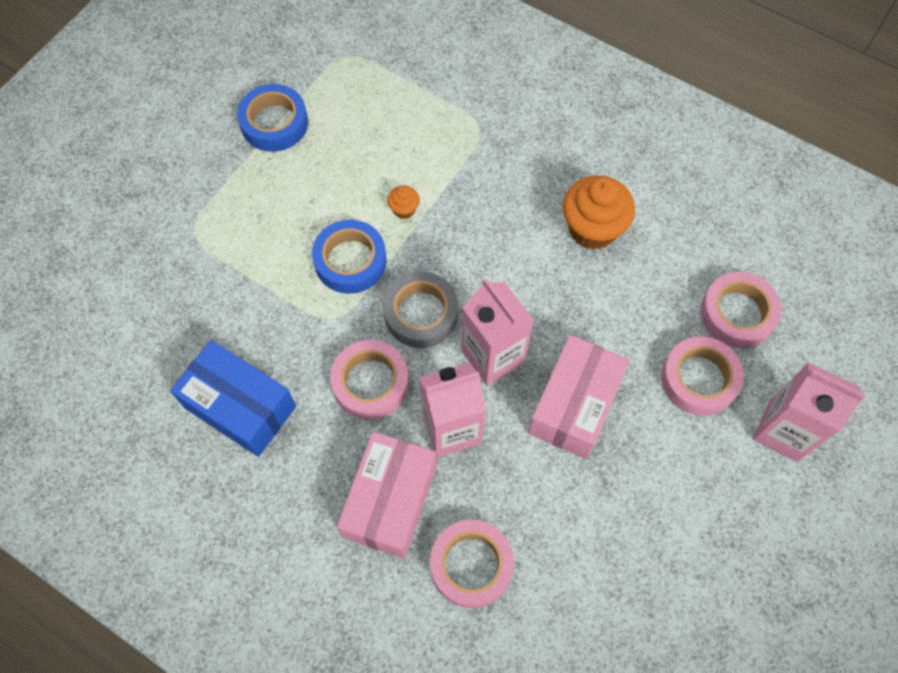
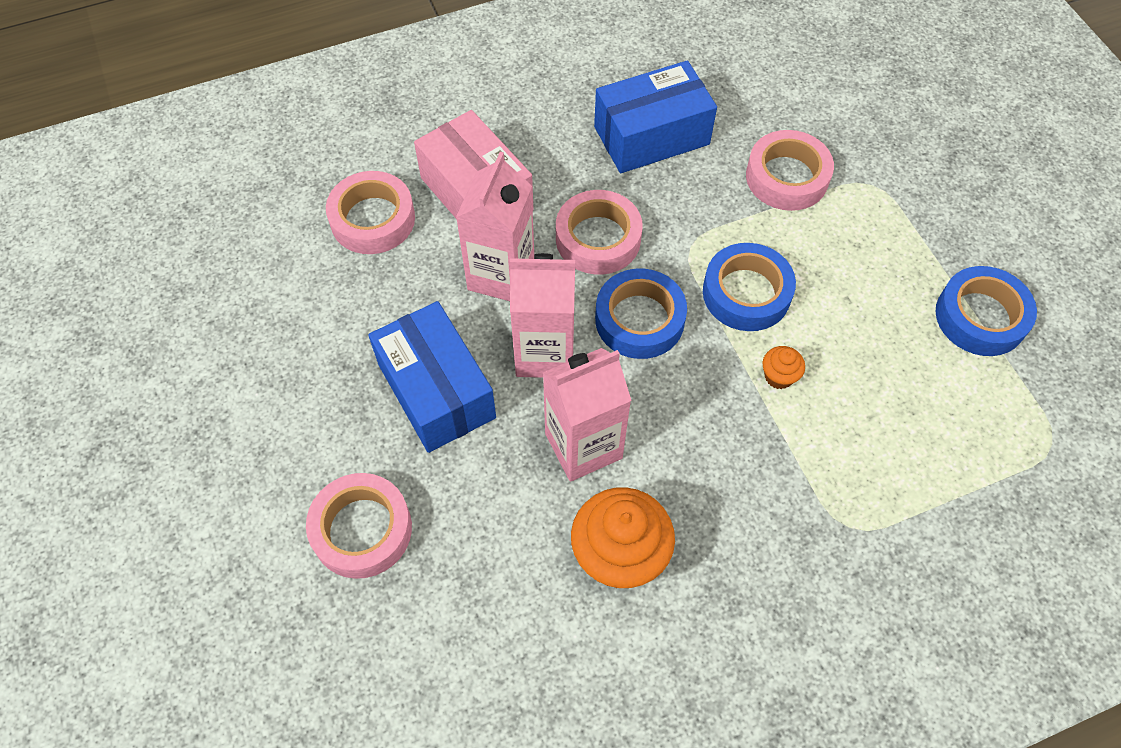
camera: 125 degrees right, 5 degrees down
grey tape [383,272,458,348] -> blue tape [595,269,687,359]
pink box [528,335,630,459] -> blue box [368,301,496,453]
pink tape [700,272,782,348] -> pink tape moved to [746,130,834,211]
pink carton [753,362,866,462] -> pink carton moved to [543,348,632,482]

